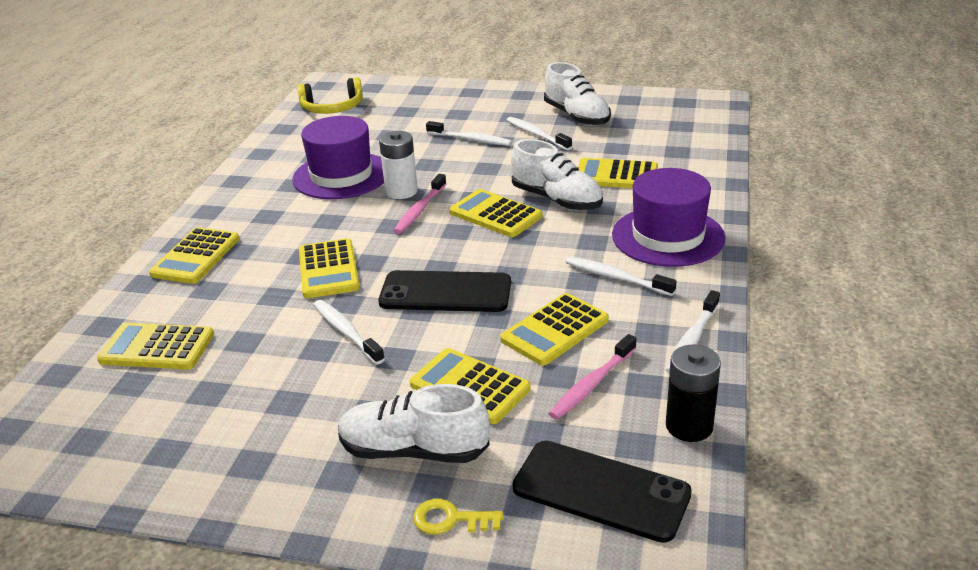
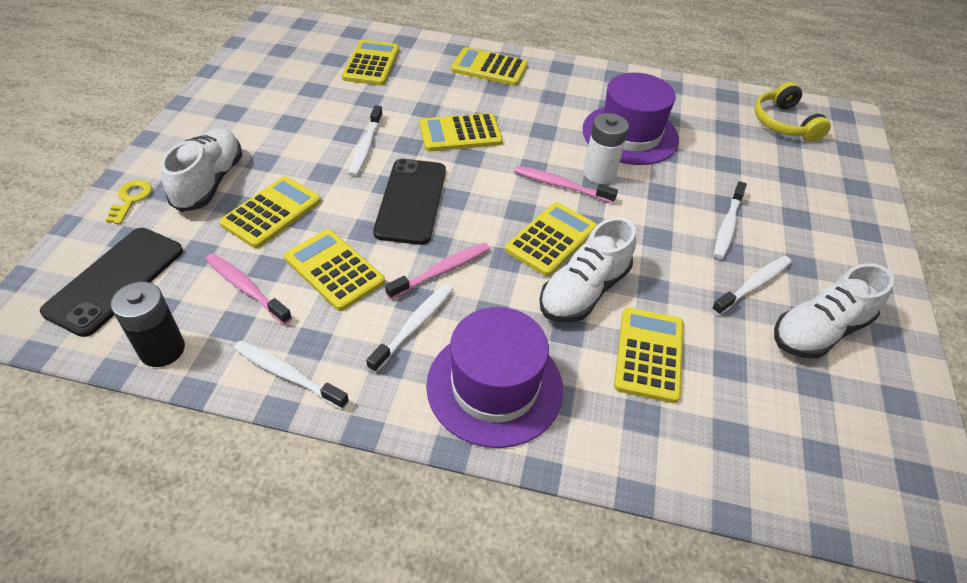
camera: 85 degrees right, 15 degrees up
white toothbrush [313,300,385,365] -> white toothbrush turned 135 degrees clockwise [348,105,383,177]
none -> pink toothbrush [385,242,490,300]

